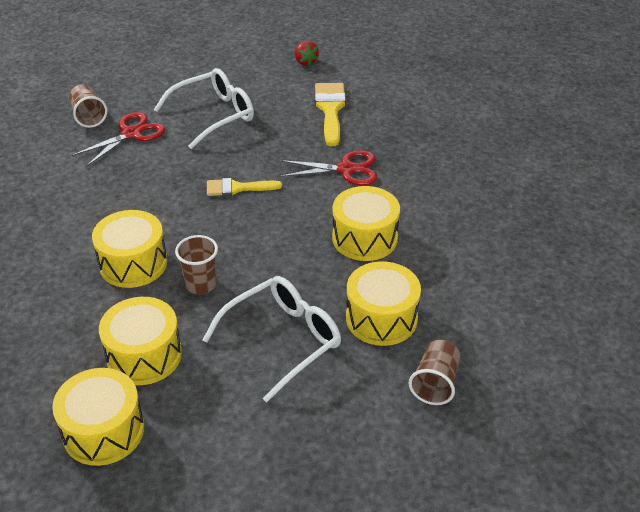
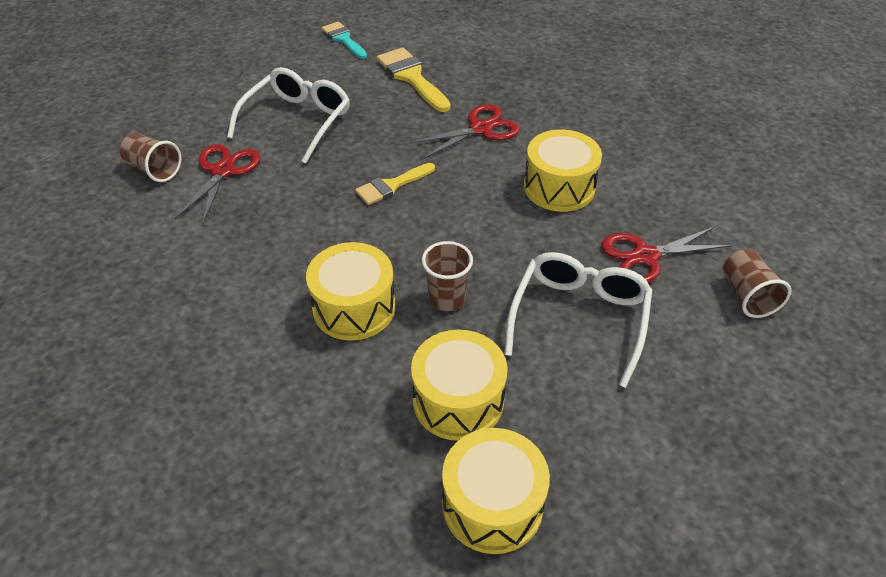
camera: 30 degrees left, 5 degrees up
red strawberry [295,41,319,66] -> turquoise brush [322,22,367,59]
yellow drum [346,261,421,346] -> red scissors [601,227,732,283]

